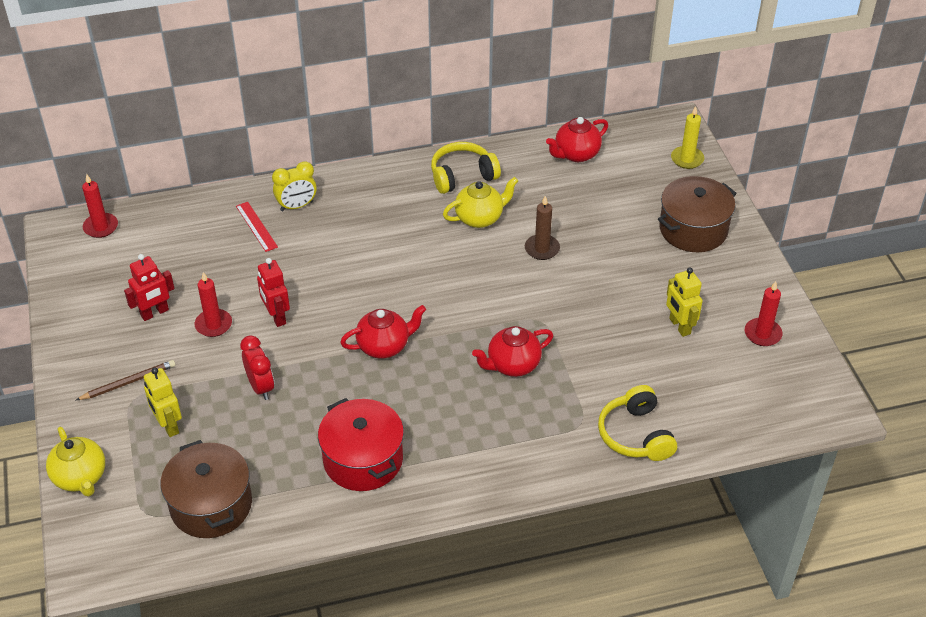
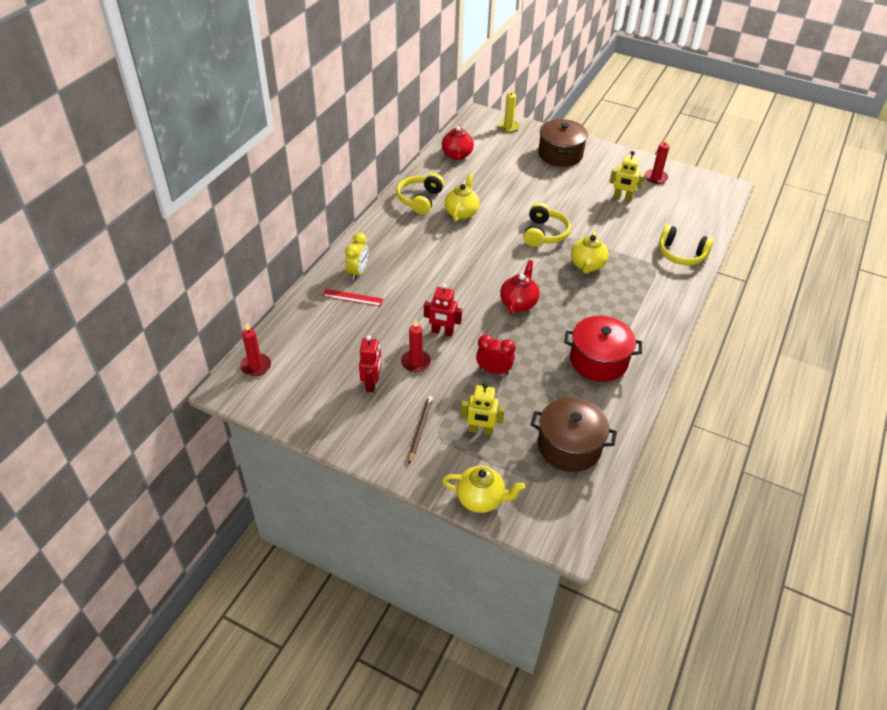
camera: 50 degrees left, 0 degrees up
red teapot [472,326,553,377] -> yellow teapot [571,231,609,274]
brown candle [525,196,560,260] -> none
none -> yellow headphones [523,203,571,247]

